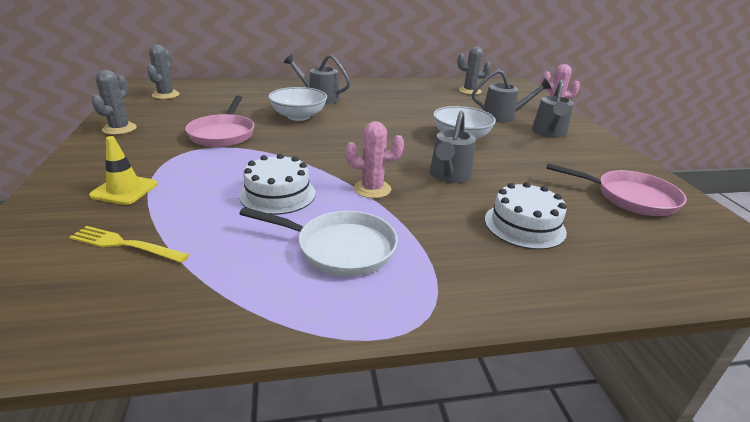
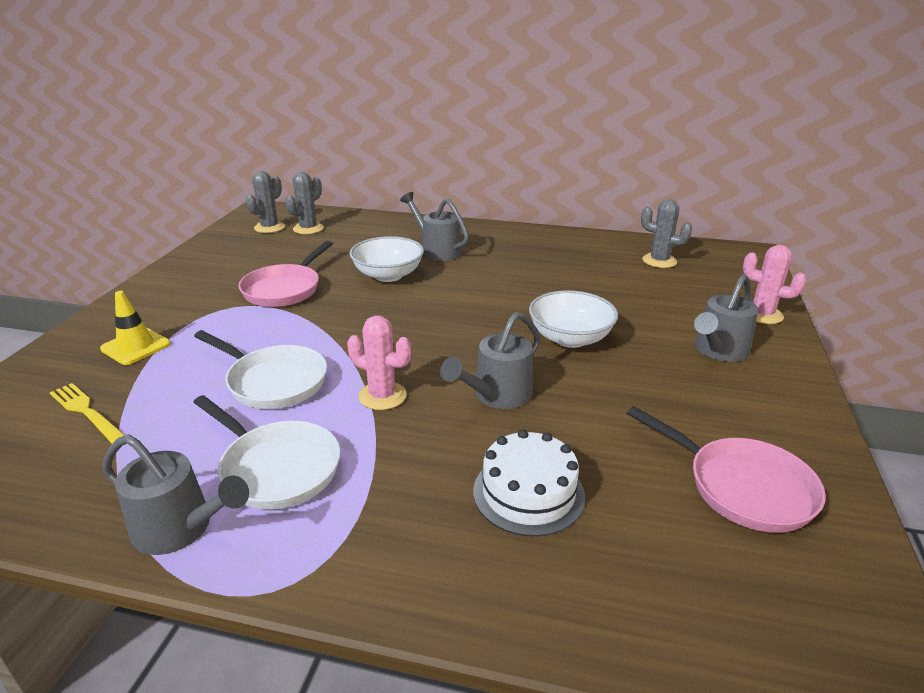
camera: 25 degrees right, 0 degrees up
grey cactus [91,70,137,135] -> grey cactus moved to [285,172,324,234]
white cake [239,154,316,215] -> white pan [194,330,327,409]
grey watering can [472,69,552,122] -> grey watering can moved to [102,435,249,555]

